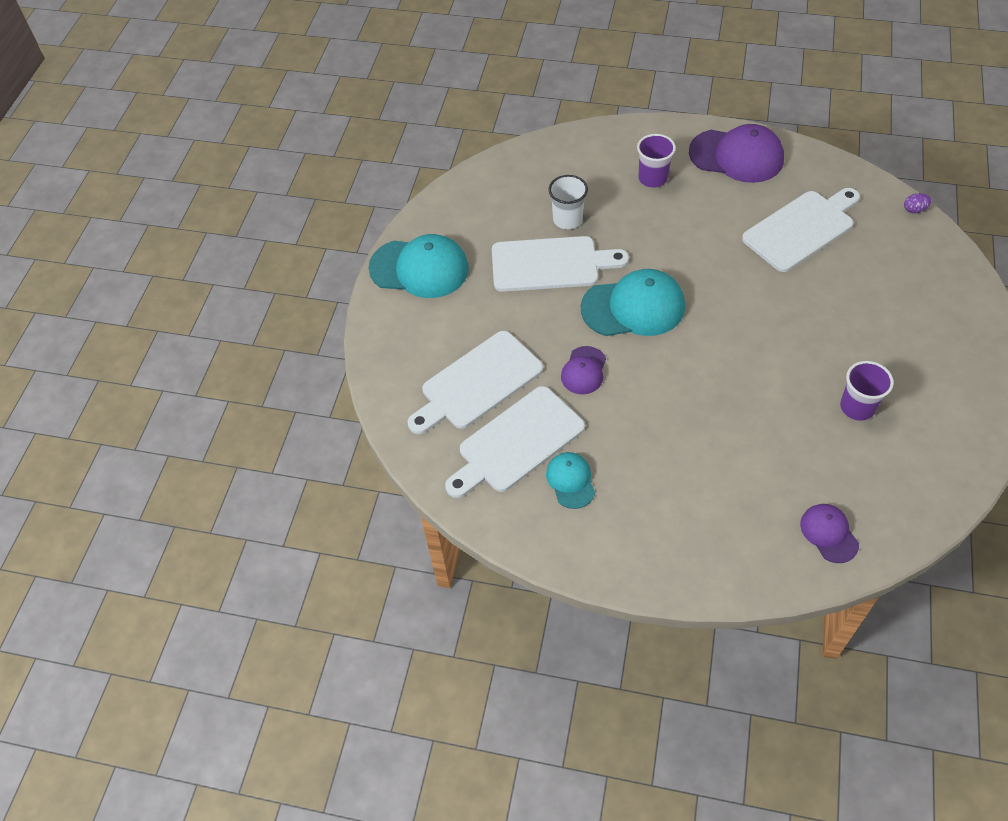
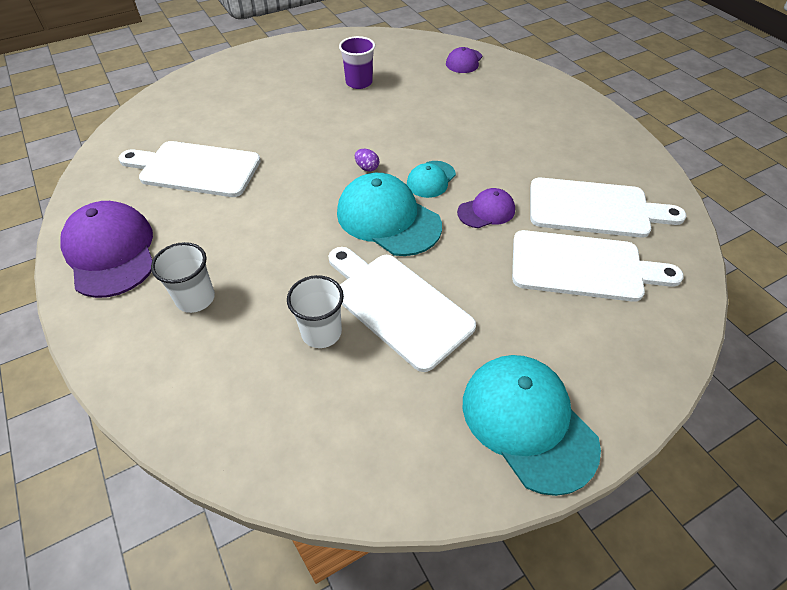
camera: 135 degrees left, 5 degrees down
turquoise cap [546,452,595,509] -> turquoise cap moved to [407,161,456,198]
purple cup [637,134,676,188] -> white cup [151,242,215,313]
purple egg [904,193,931,213] -> purple egg moved to [355,149,379,171]

